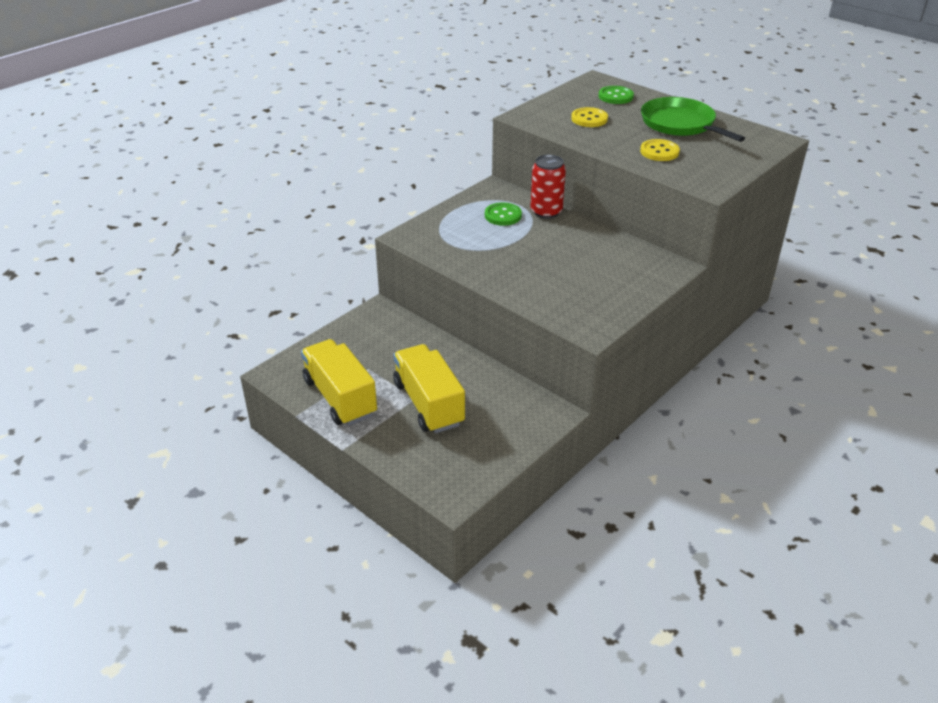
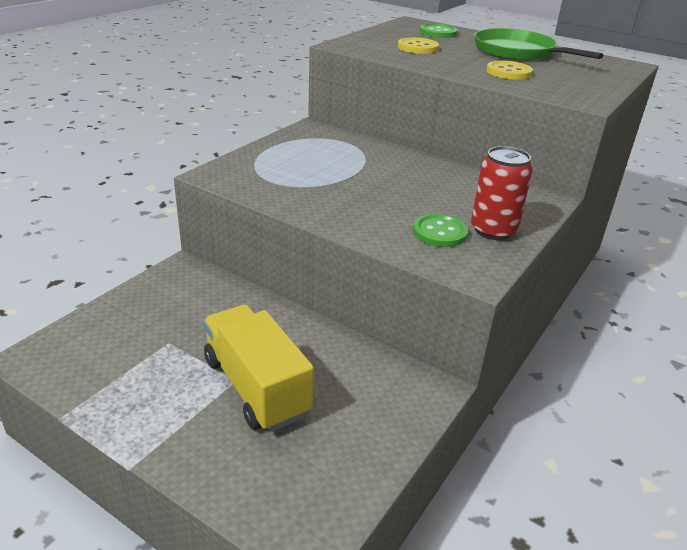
camera: 10 degrees left, 5 degrees down
yellow truck [301,339,377,426] -> none
green button [485,202,522,226] -> green button moved to [413,214,468,247]
red can [530,155,566,218] -> red can moved to [471,146,533,240]

